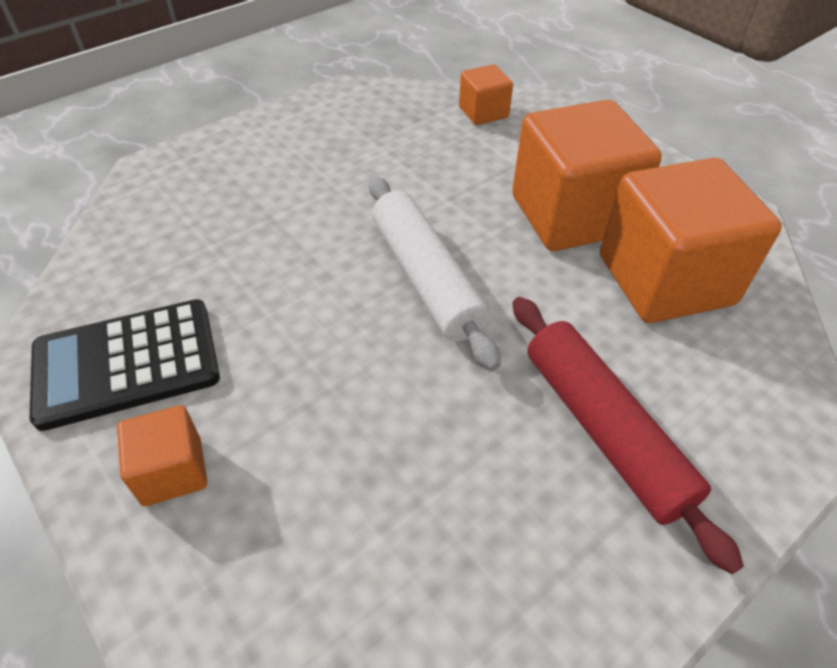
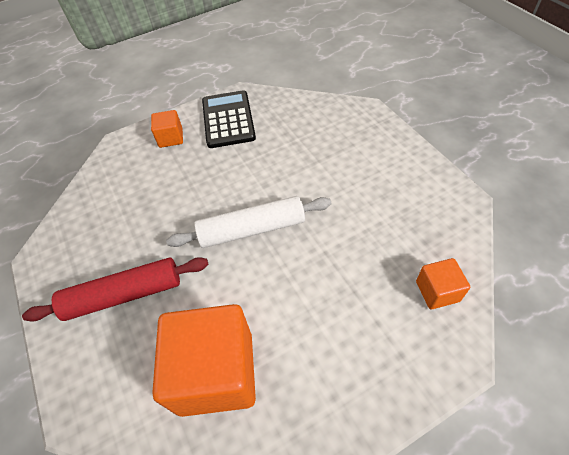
camera: 105 degrees right, 5 degrees up
orange cube [512,100,662,251] -> none

